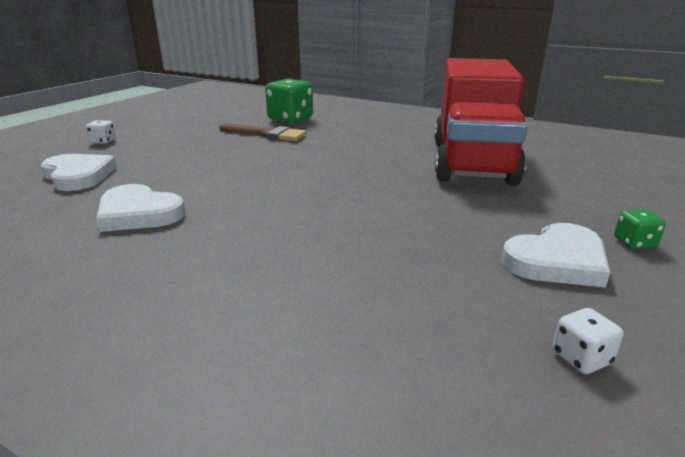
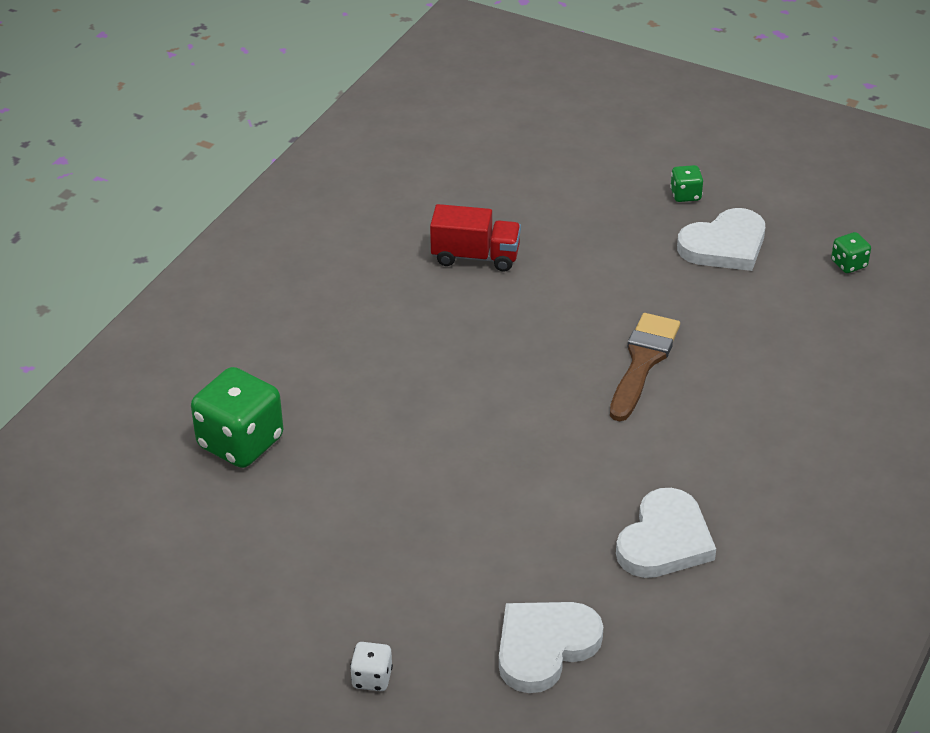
camera: 90 degrees left, 15 degrees up
brown brush [219,123,307,141] -> brown brush moved to [610,313,680,421]
red truck [434,58,528,186] -> red truck [430,204,521,271], size x0.42
white heart [501,223,610,288] -> white heart turned 90 degrees clockwise [677,208,765,271]
white dice [552,308,623,374] -> green dice [831,232,871,273]

